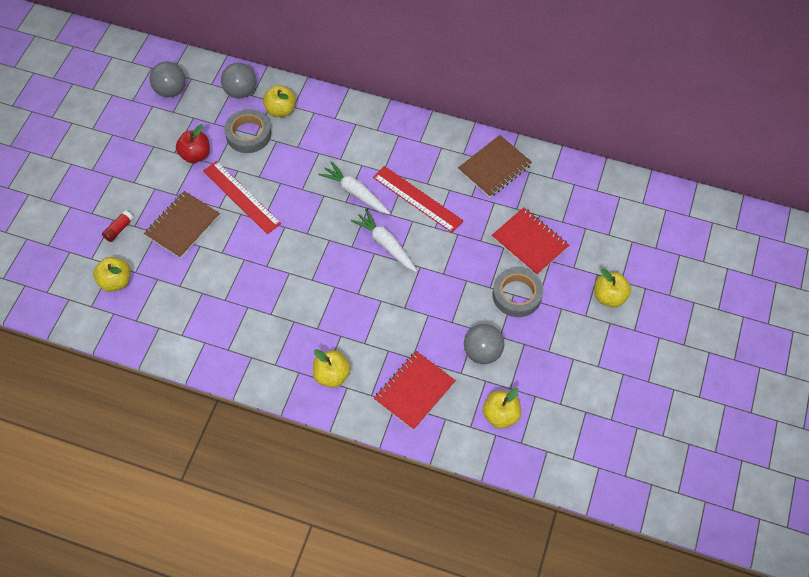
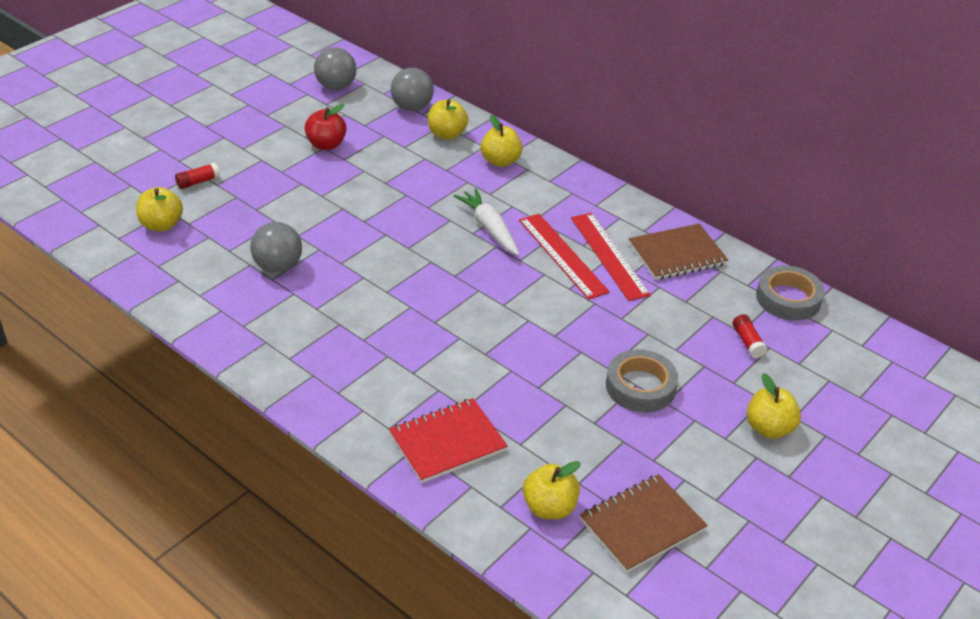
camera: 20 degrees right, 20 degrees down
brown notebook [144,191,220,259] -> brown notebook moved to [580,474,708,573]
red ruler [203,161,281,234] -> red ruler moved to [571,213,651,301]
grey tape [224,109,271,153] -> grey tape moved to [756,265,825,321]
yellow apple [313,349,351,388] -> yellow apple moved to [480,115,523,167]
white carrot [351,209,417,272] -> none
grey ball [464,324,505,364] -> grey ball moved to [250,222,302,273]
red notebook [492,207,569,275] -> none
none -> red glue stick [733,314,767,358]

